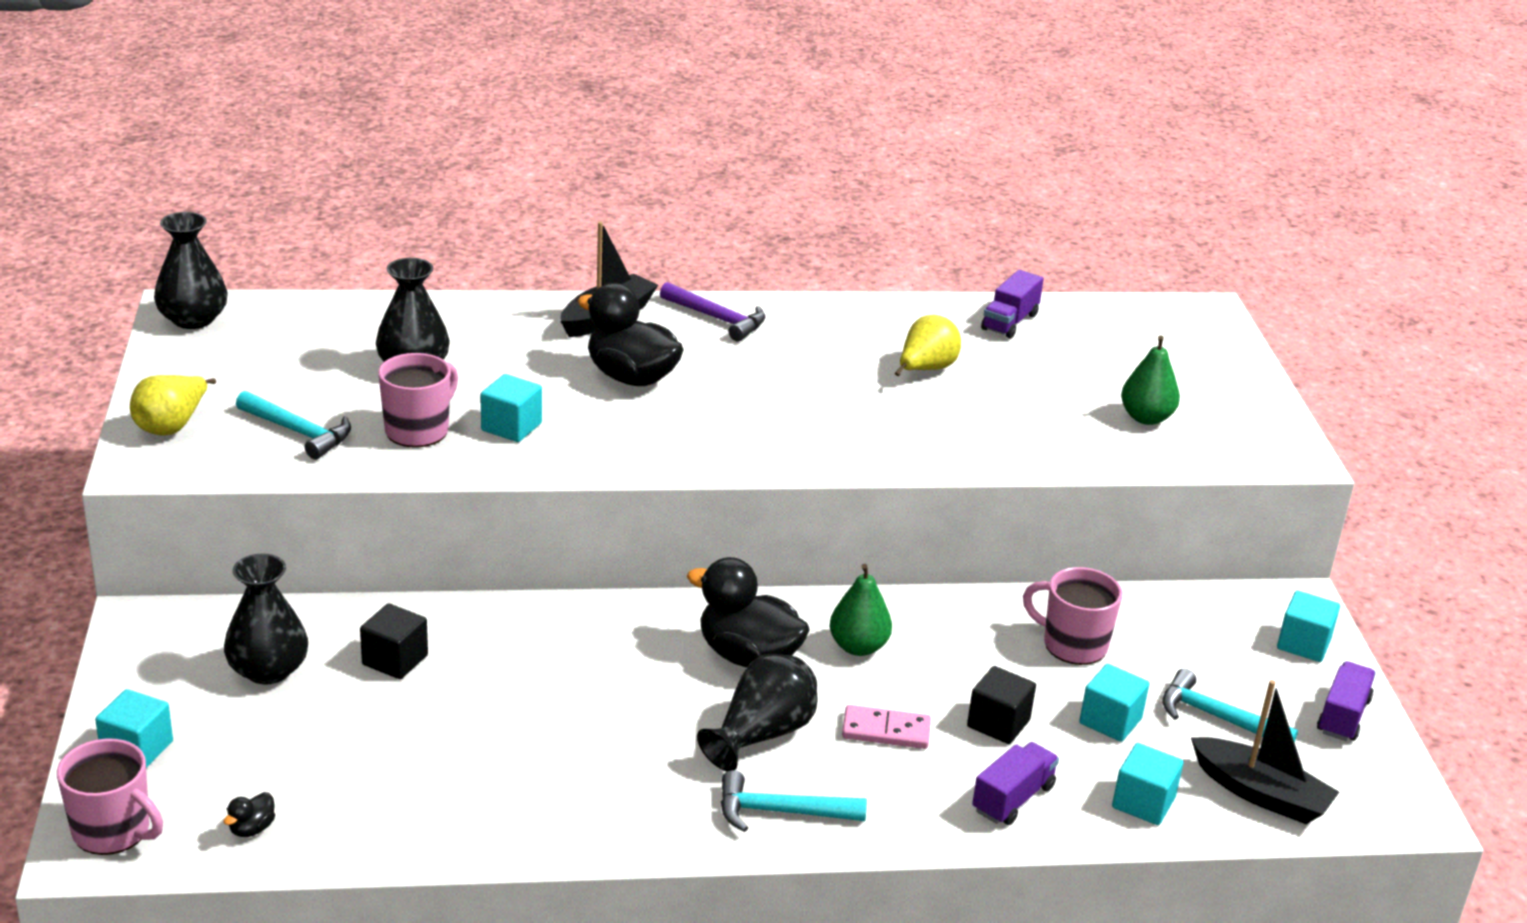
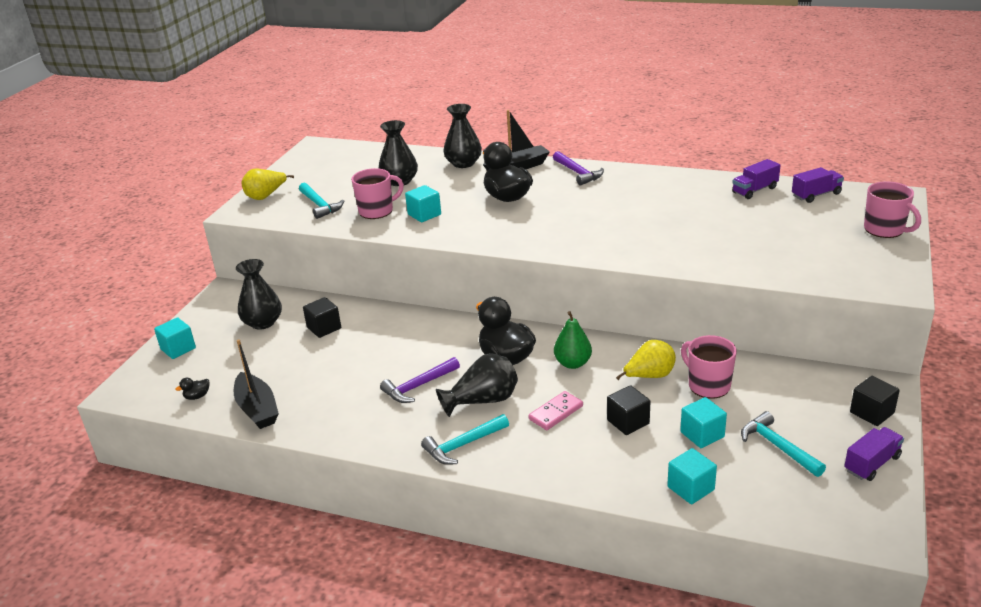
camera: 30 degrees right, 0 degrees up
pink mug [57,739,163,855] -> pink mug moved to [864,181,921,238]
black vase [154,212,228,329] -> black vase moved to [443,104,482,168]
turquoise hammer [721,770,867,832] -> turquoise hammer turned 60 degrees counterclockwise [421,414,509,465]
pink domino [842,705,931,749] -> pink domino turned 75 degrees counterclockwise [529,391,583,430]
yellow pear [895,315,961,376] -> yellow pear moved to [616,340,676,380]
purple truck [972,742,1059,825] -> purple truck moved to [792,167,844,203]
green pear [1121,335,1180,425] -> none
black boat [1191,680,1339,824] -> black boat moved to [234,339,279,429]
turquoise cube [1277,591,1340,662] -> black cube [850,376,900,426]
none -> purple hammer [380,357,460,403]

